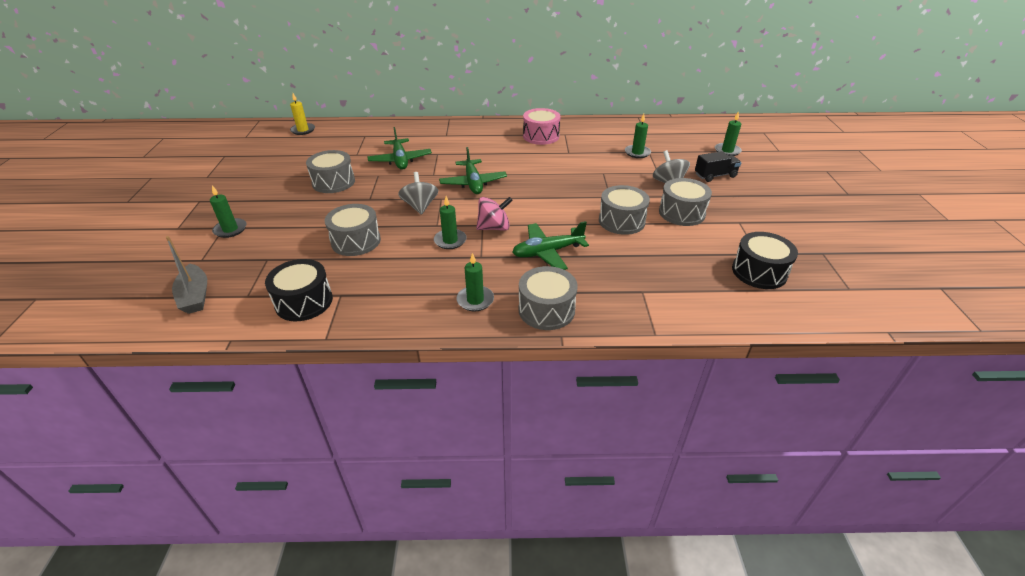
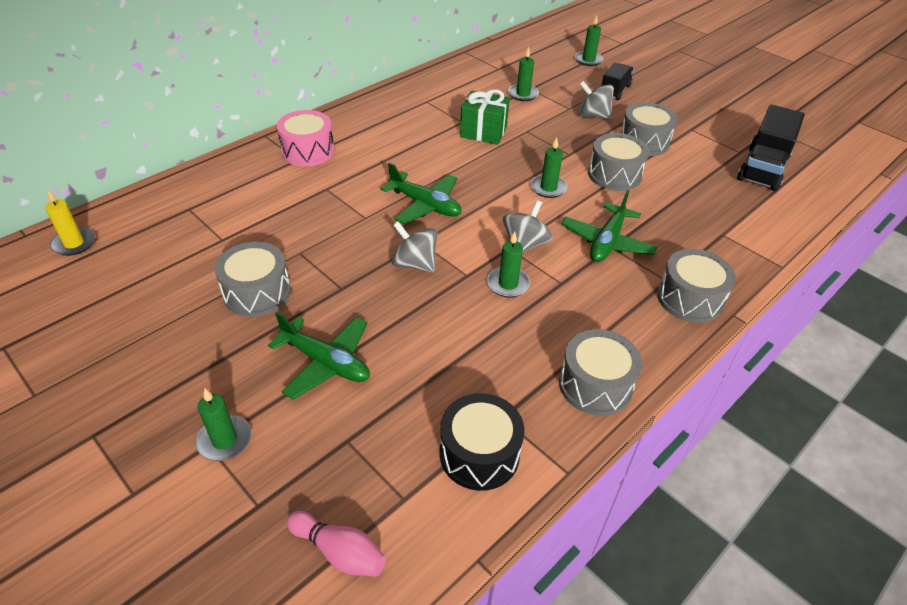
camera: 45 degrees left, 5 degrees up
grey boat [166,236,207,314] -> pink bowling pin [287,511,386,577]
grey drum [325,204,381,256] -> grey drum moved to [559,329,642,416]
green plane [367,127,432,170] -> green plane moved to [268,312,370,400]
green candle [456,253,494,311] -> green candle moved to [531,137,568,198]
pink spinning top [476,197,513,231] -> grey spinning top [503,200,553,253]
pink drum [523,108,561,145] -> pink drum moved to [277,110,334,167]
black drum [732,232,798,289] -> black truck [737,105,805,191]
none -> green gift [460,89,510,145]

